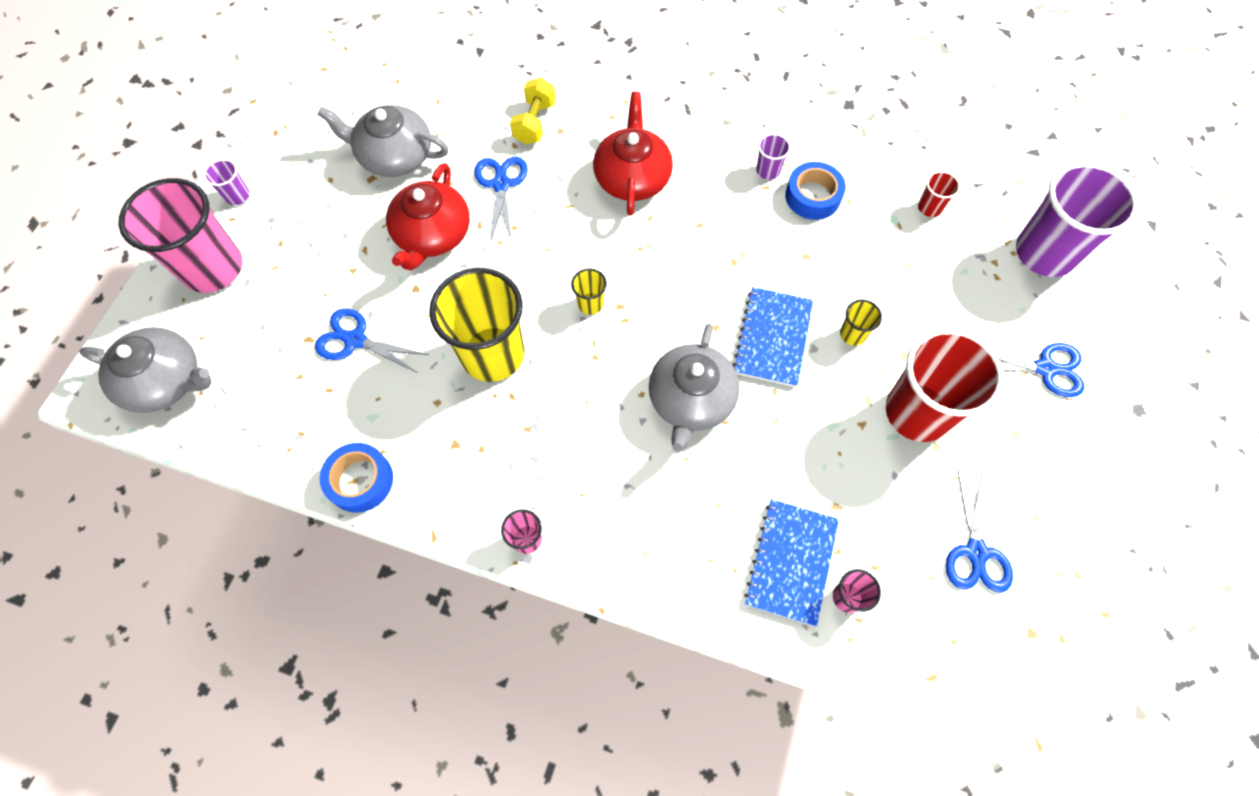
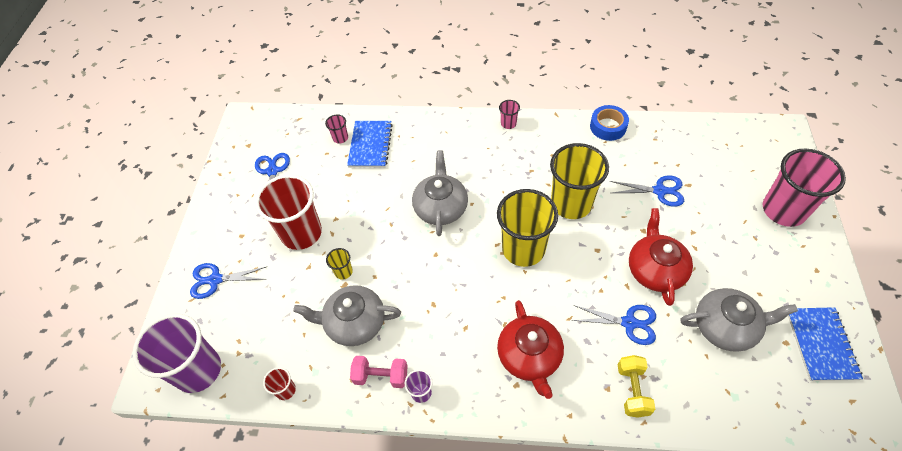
camera: 170 degrees right, 10 degrees down
grey teapot [79,327,211,413] -> grey teapot moved to [293,285,401,346]
purple cup [203,159,250,205] -> none
blue scissors [474,157,528,241] -> blue scissors turned 60 degrees counterclockwise [572,305,656,345]
yellow cup [571,268,607,315] -> yellow cup [497,189,558,267], size x2.37
blue notebook [732,287,813,387] -> blue notebook moved to [788,307,863,381]
blue tape [785,162,846,220] -> pink dumbbell [350,356,408,388]

